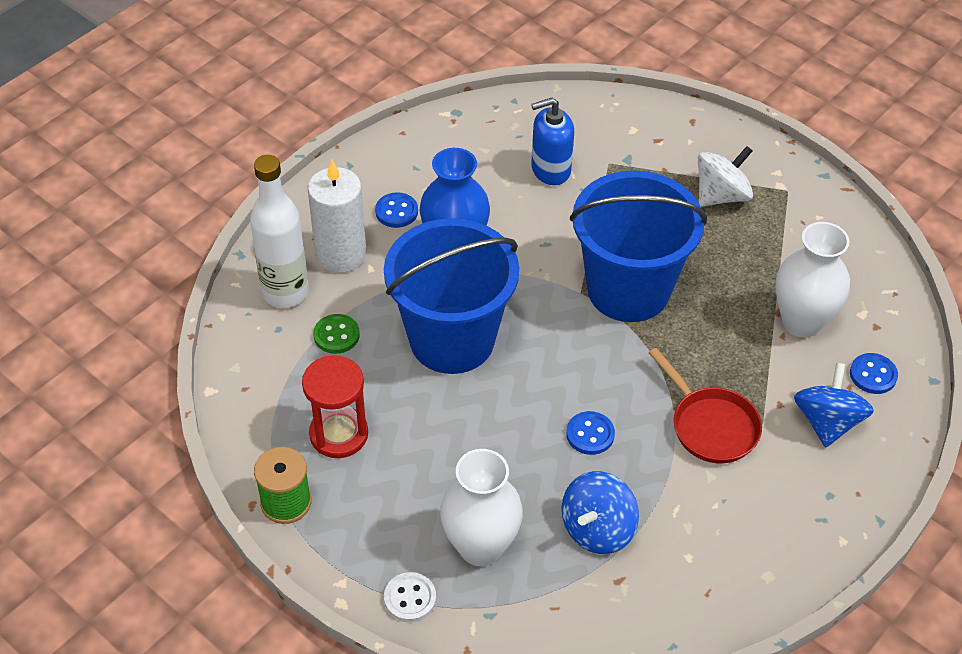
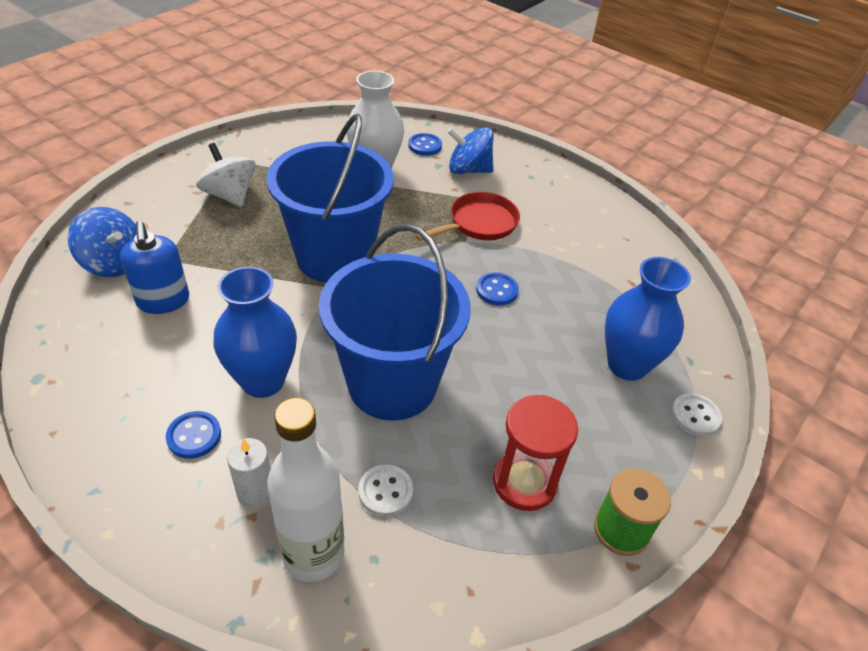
camera: 95 degrees left, 5 degrees down
white candle [308,160,366,273] -> white candle [227,438,271,509], size x0.57
green button [313,314,360,354] -> white button [359,465,413,517]
white vase [440,449,523,566] -> blue vase [605,257,691,381]
blue spinning top [562,471,639,554] -> blue spinning top moved to [68,207,137,277]

